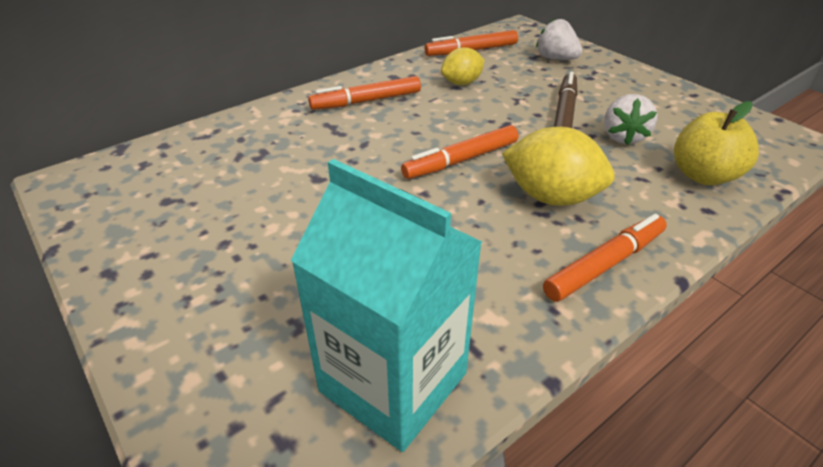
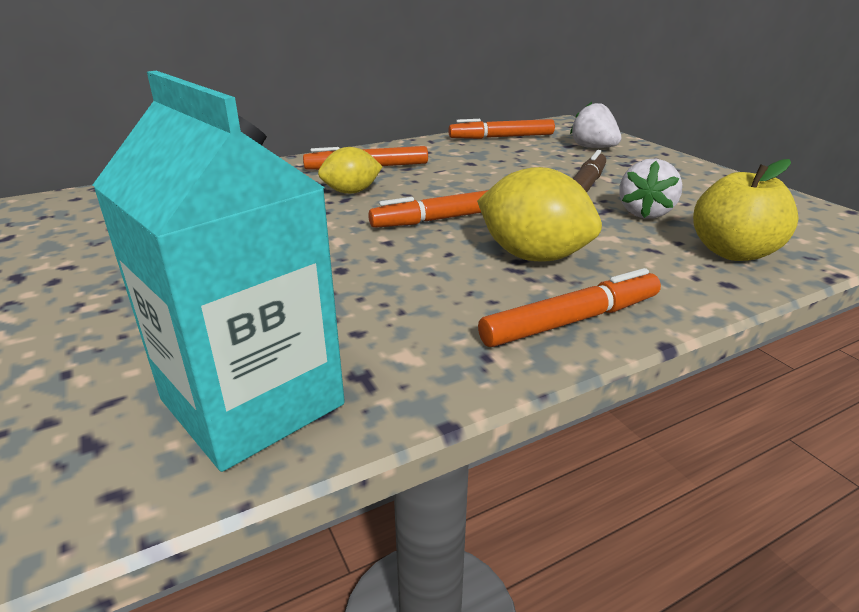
camera: 10 degrees right, 10 degrees down
yellow lemon [441,47,485,85] -> yellow lemon moved to [318,147,383,194]

